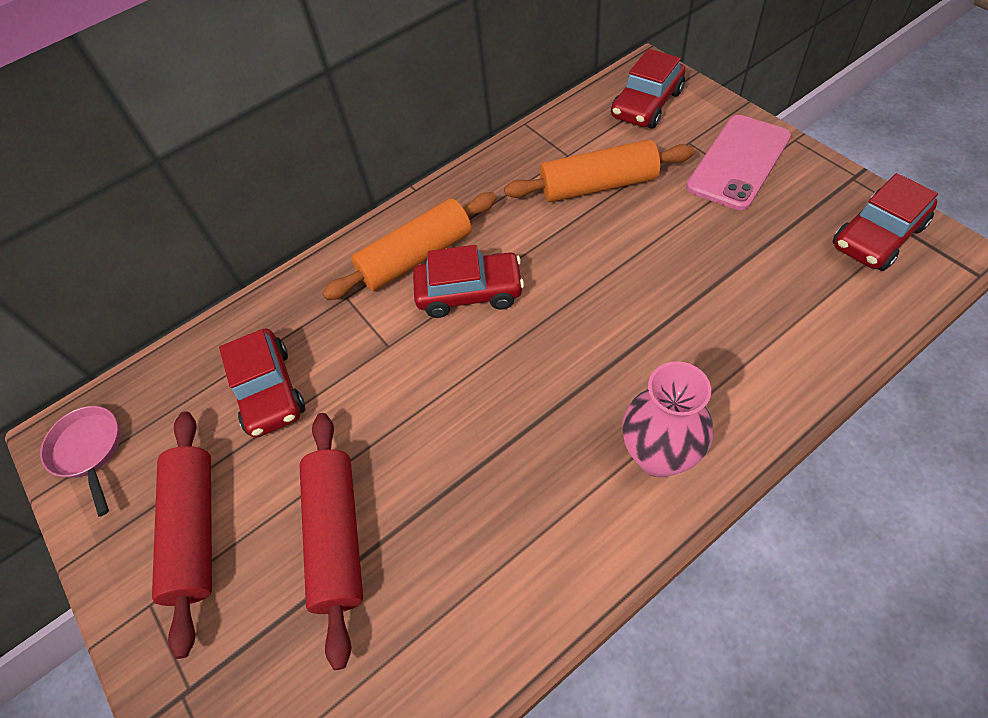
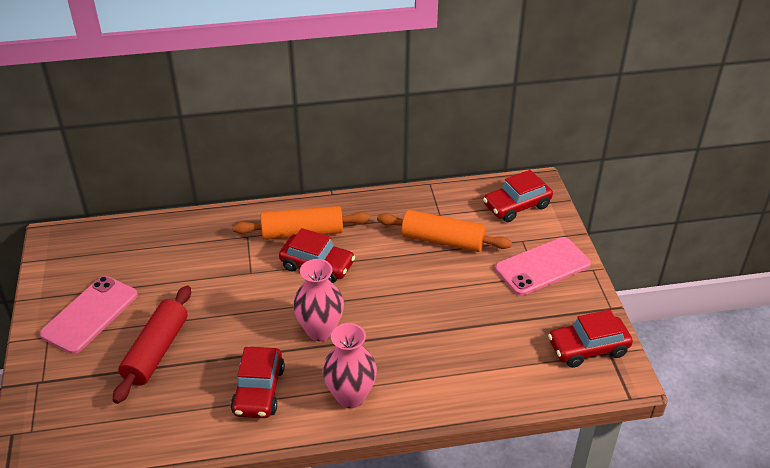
camera: 20 degrees right, 15 degrees down
pink pan [40,406,121,517] -> none
red rolling pin [152,411,212,659] -> pink phone [40,276,138,354]
red car [219,328,305,438] -> red car moved to [231,347,285,418]
none -> pink vase [293,259,344,341]

